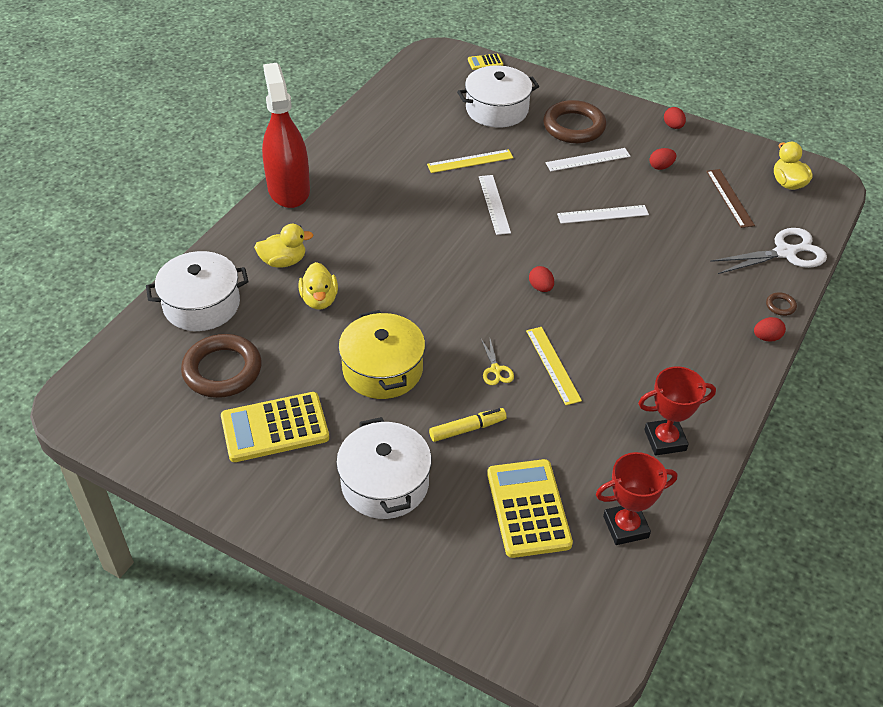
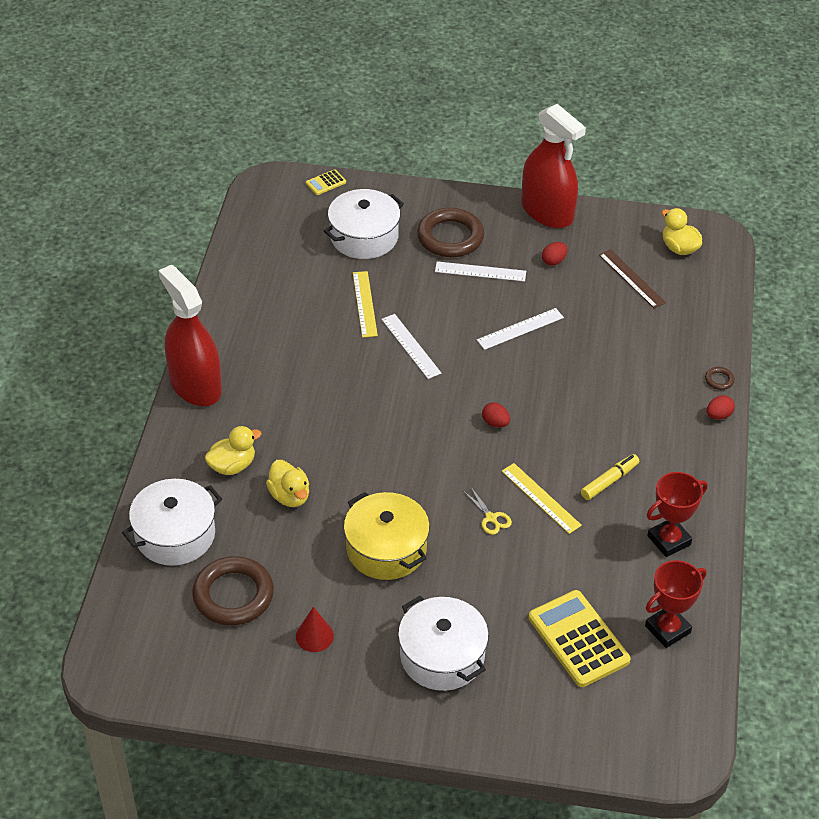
camera: 20 degrees left, 0 degrees up
yellow calculator [221,392,329,462] -> red cone [296,607,334,652]
yellow ruler [427,149,513,173] -> yellow ruler turned 60 degrees counterclockwise [353,271,378,337]
yellow marker [429,408,507,442] -> yellow marker moved to [581,454,639,500]
white ruler [546,148,631,171] -> white ruler turned 45 degrees clockwise [435,261,526,282]
red egg [664,107,686,129] -> red spray bottle [522,104,586,228]
white scissors [710,228,827,274] -> none

